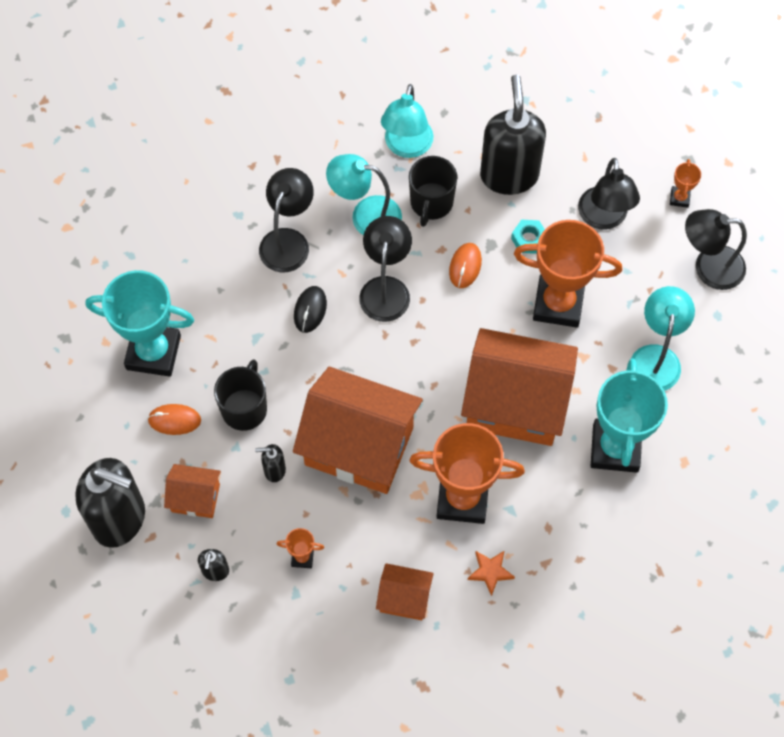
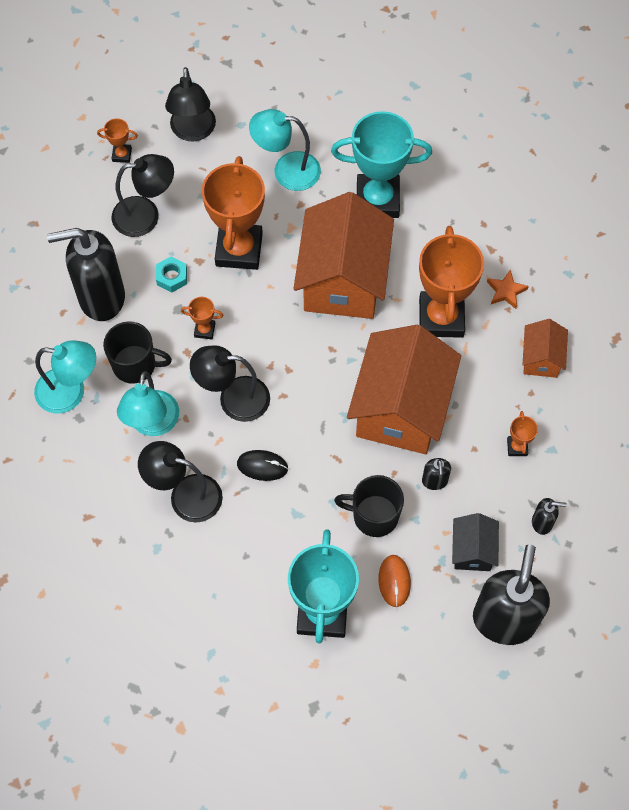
camera: 95 degrees left, 0 degrees up
orange house [164,464,221,518] -> black house [452,513,499,571]
orange mouse [449,243,482,288] -> orange trophy [181,297,223,339]

